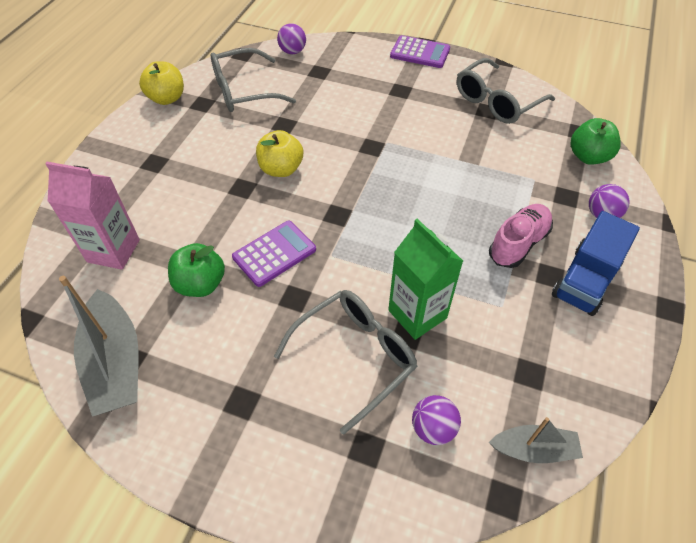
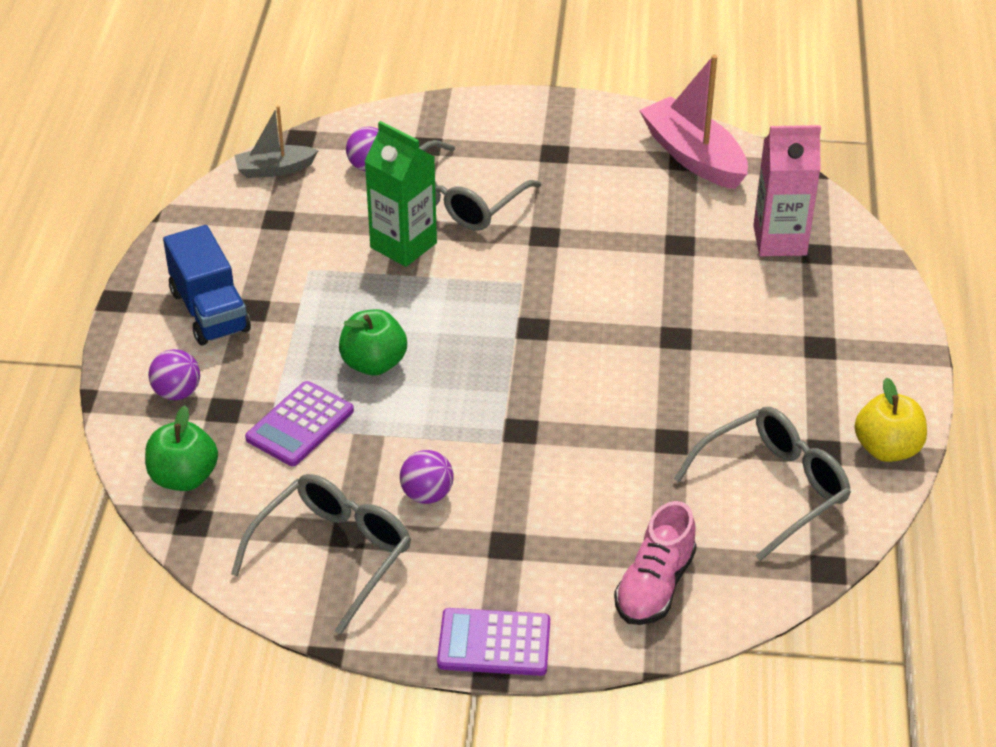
camera: 165 degrees right, 10 degrees down
grey boat [59,276,138,417] -> pink boat [639,55,748,189]
green apple [168,243,225,297] -> green apple moved to [339,309,407,375]
purple calculator [232,221,316,287] -> purple calculator moved to [245,381,354,466]
yellow apple [256,130,303,177] -> none
purple ball [277,23,306,54] -> purple ball moved to [400,450,454,504]
pink shoe [489,204,553,268] -> pink shoe moved to [614,501,696,625]
blue truck [552,211,640,316] -> blue truck turned 135 degrees clockwise [163,225,251,345]

